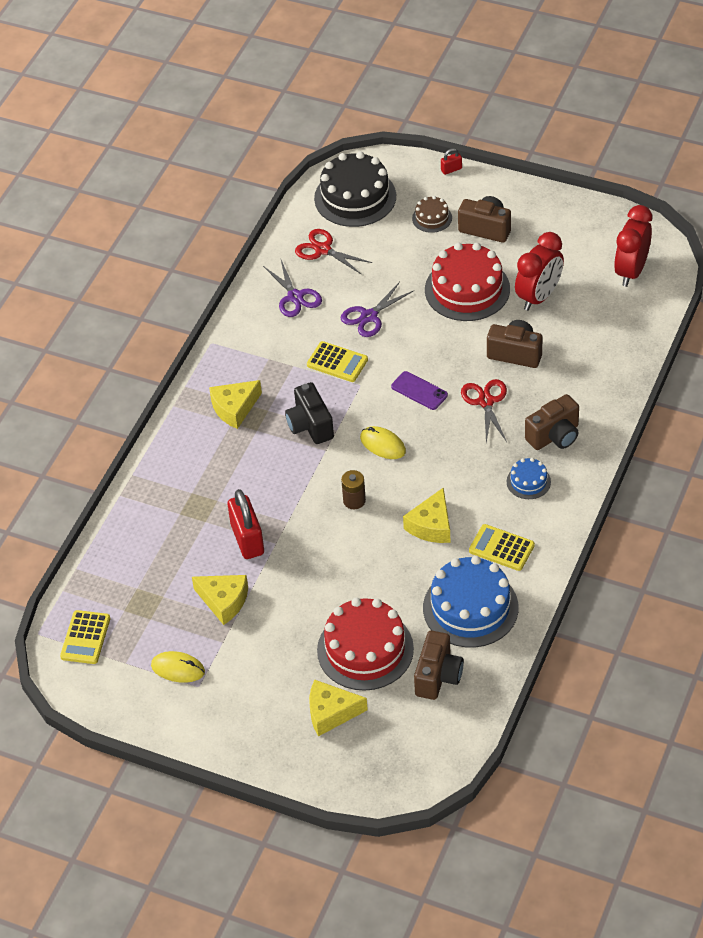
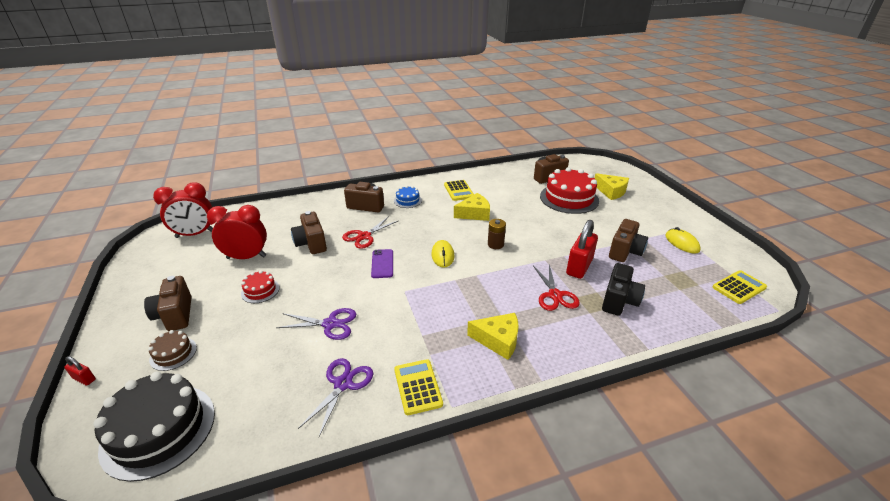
camera: 135 degrees left, 15 degrees down
yellow cheese [192,575,248,625] -> brown camera [609,219,648,262]
black camera [285,382,334,444] -> black camera moved to [602,263,645,316]
red scissors [295,229,372,274] -> red scissors moved to [533,264,580,311]
yellow calculator [307,341,368,382] -> yellow calculator moved to [394,359,443,415]
blue cake [423,556,519,648] -> none
red cake [425,243,510,321] -> red cake [241,270,280,303], size x0.48

